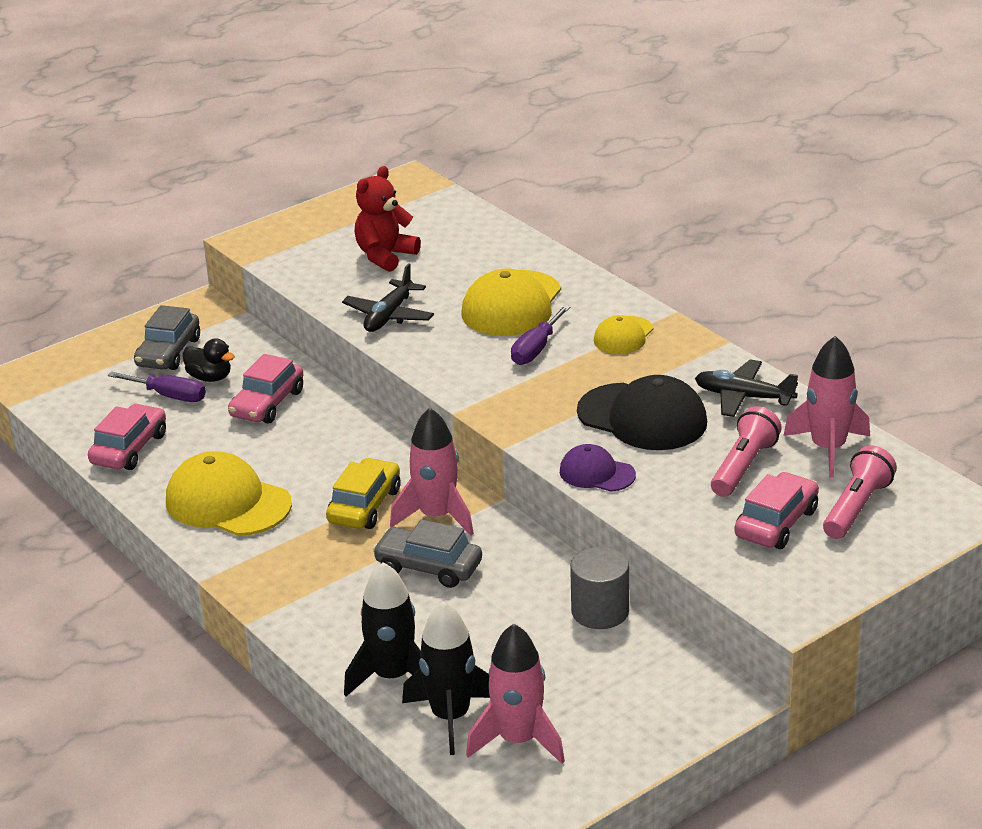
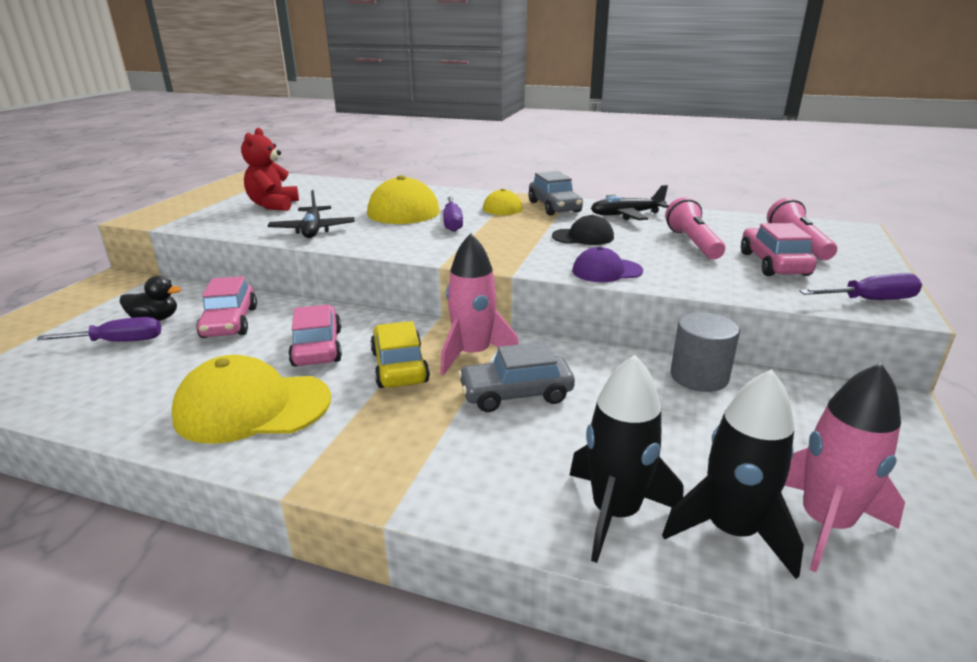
camera: 35 degrees left, 5 degrees down
pink car [88,404,166,470] -> pink car moved to [288,304,342,367]
grey car [134,305,200,370] -> grey car moved to [529,171,583,216]
black cap [577,375,707,450] -> black cap [552,214,614,245], size x0.56
pink rocket [783,336,870,477] -> none
none -> purple screwdriver [799,273,922,300]

